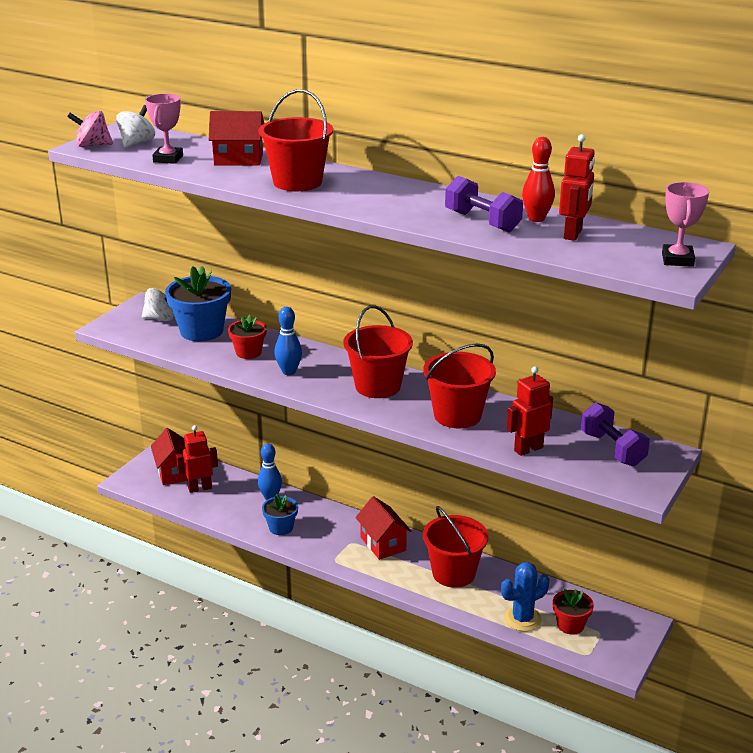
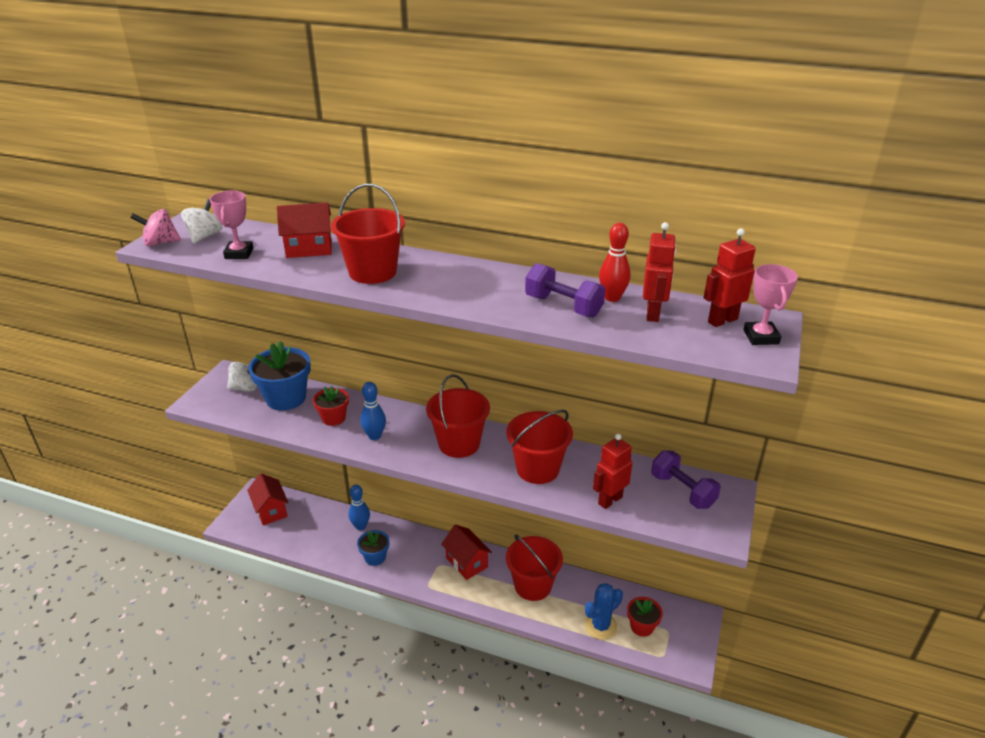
camera: 10 degrees left, 5 degrees up
red robot [176,425,218,493] -> red robot moved to [704,228,756,327]

